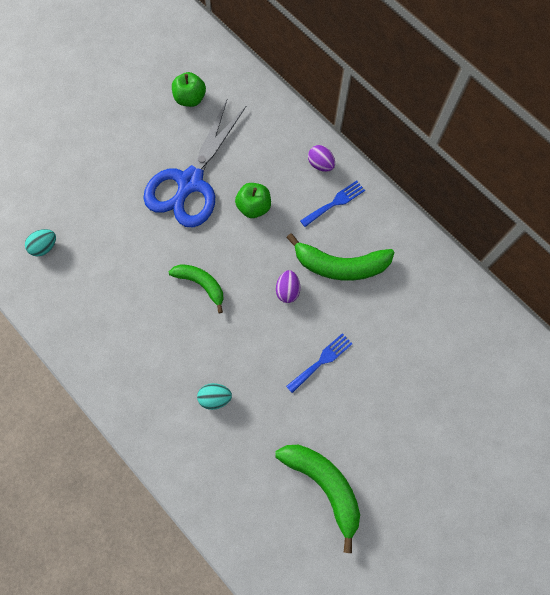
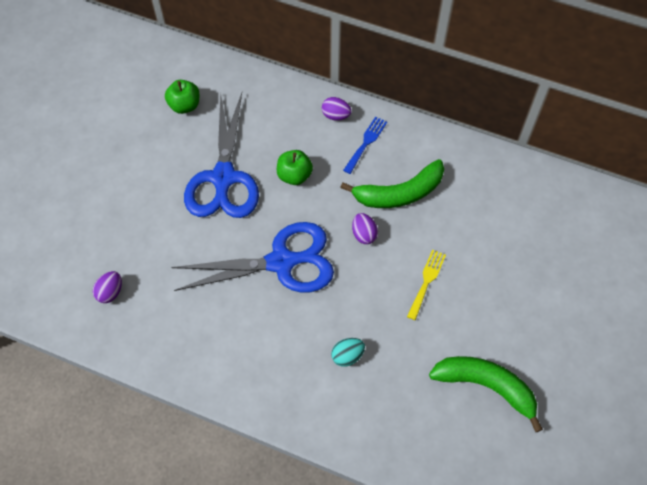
camera: 25 degrees left, 10 degrees down
turquoise egg [25,229,56,256] -> purple egg [93,271,122,303]
green banana [169,264,224,313] -> blue scissors [171,222,334,293]
blue fork [286,333,352,393] -> yellow fork [407,250,446,320]

